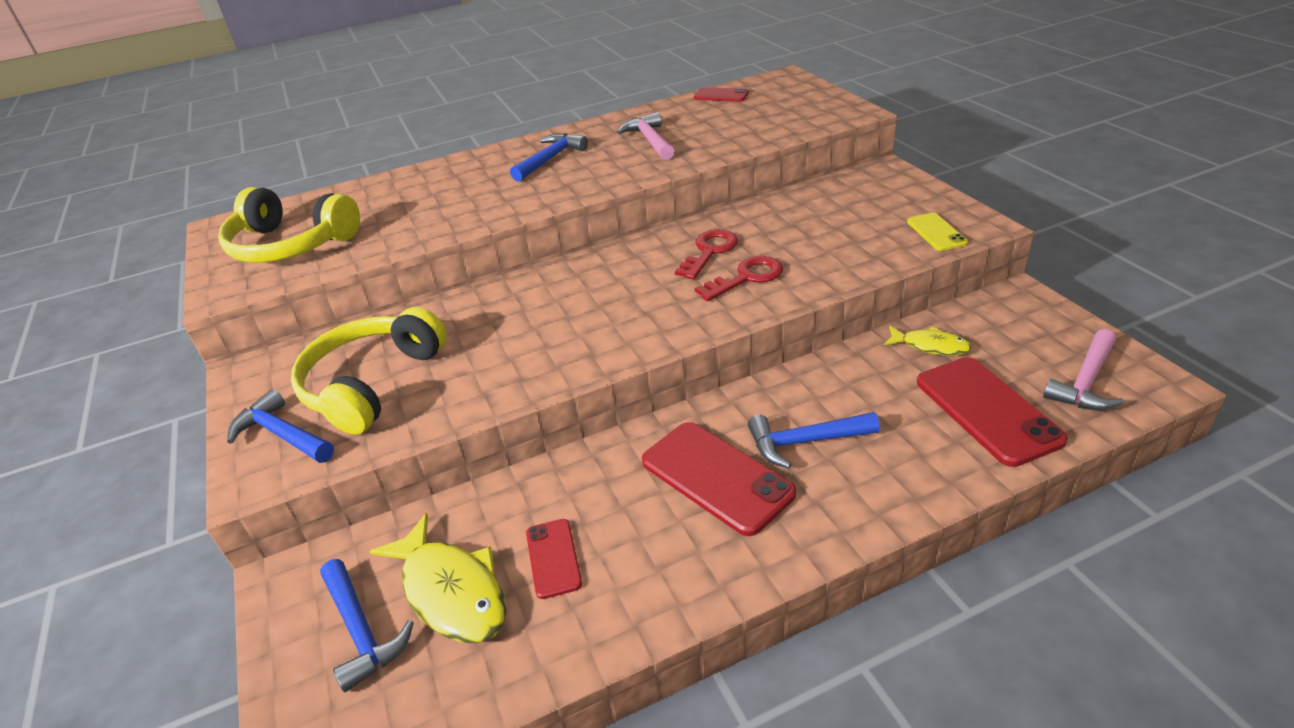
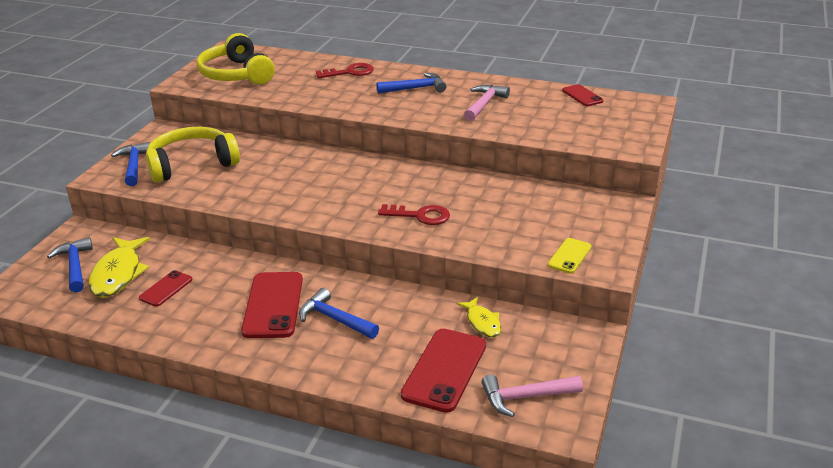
camera: 40 degrees right, 5 degrees down
blue hammer [320,559,414,692] -> blue hammer turned 150 degrees clockwise [47,237,93,293]
red key [675,229,738,279] -> red key moved to [316,63,374,78]

